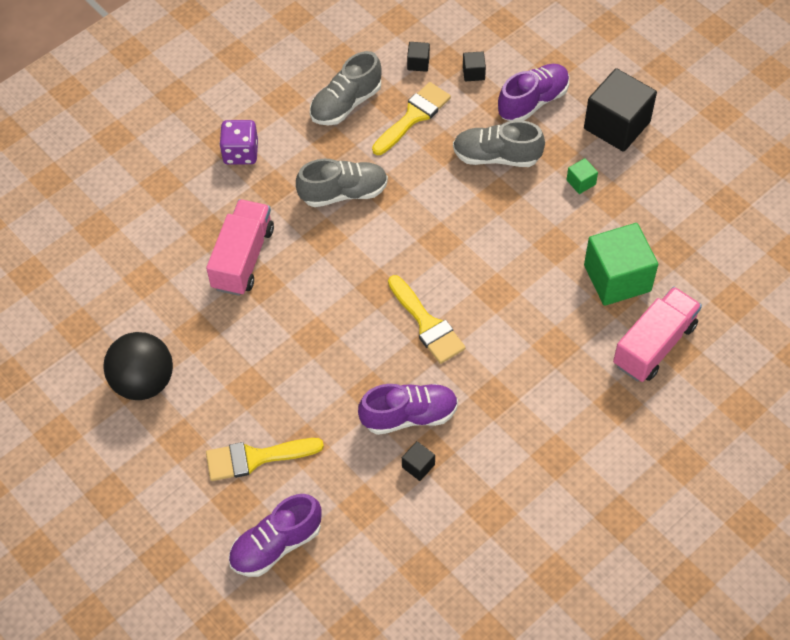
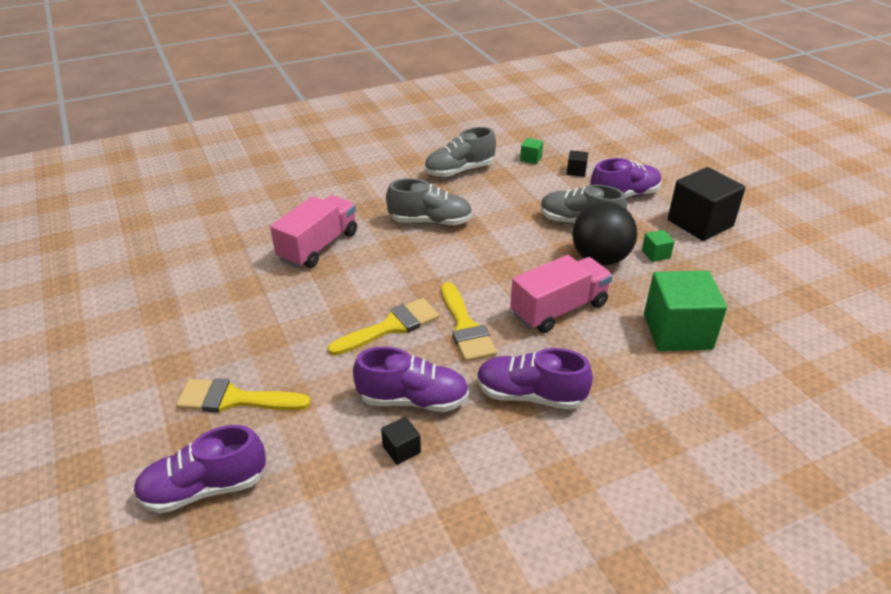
camera: 15 degrees right, 20 degrees down
black ball [103,332,173,400] -> black ball moved to [572,202,637,266]
purple dice [219,120,258,165] -> none
yellow brush [372,82,451,155] -> yellow brush moved to [327,298,440,356]
black cube [407,42,430,72] -> green cube [520,138,543,164]
pink truck [613,287,702,382] -> pink truck moved to [510,255,613,333]
none -> purple shoe [477,348,593,410]

